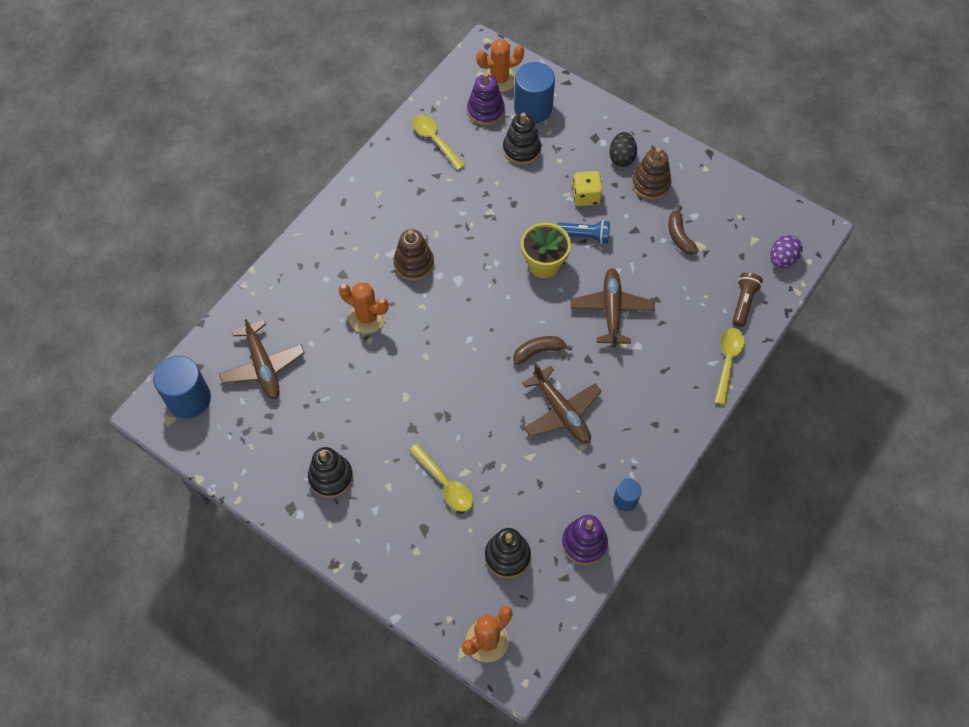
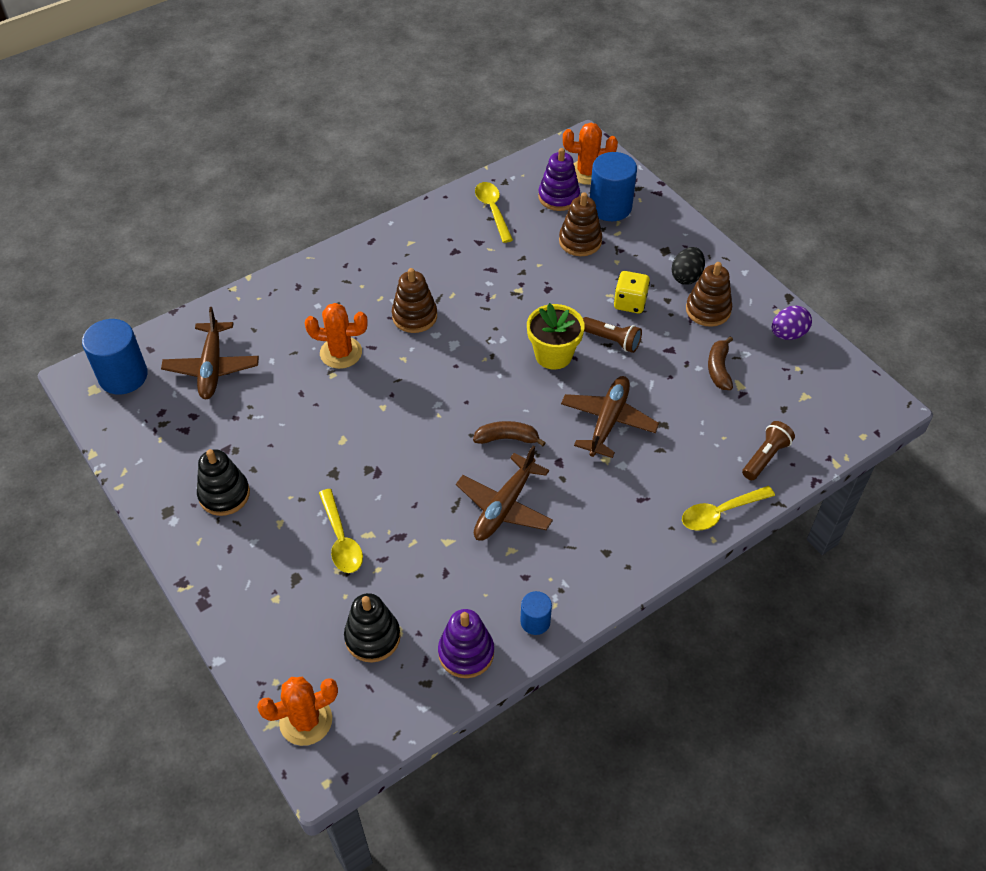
camera: 20 degrees right, 10 degrees down
orange cactus [339,282,388,334] -> orange cactus turned 45 degrees counterclockwise [305,303,368,369]
black stacking toy [503,112,541,165] -> brown stacking toy [559,192,602,256]
brown plane [522,363,602,443] -> brown plane turned 45 degrees clockwise [456,446,553,541]
blue flashlight [557,220,610,244] -> brown flashlight [583,317,642,353]
yellow spoon [715,328,745,405] -> yellow spoon turned 150 degrees counterclockwise [682,486,775,531]
purple egg [770,235,803,268] -> purple egg moved to [772,306,812,340]

